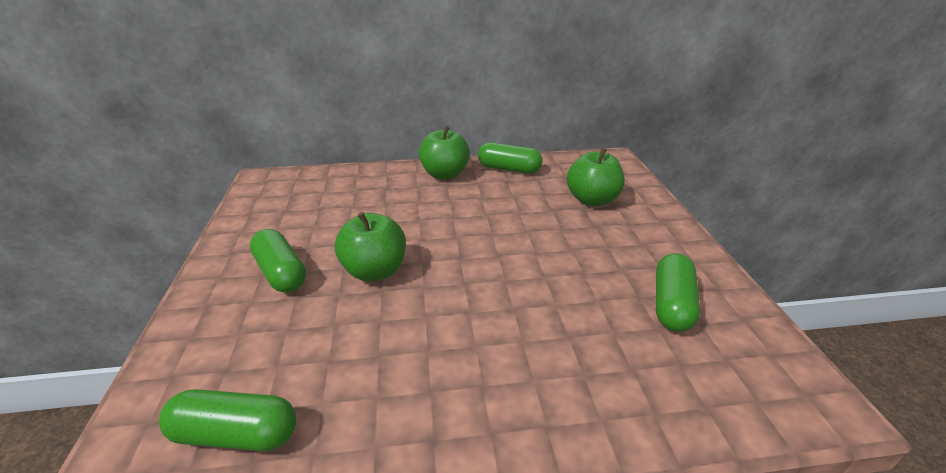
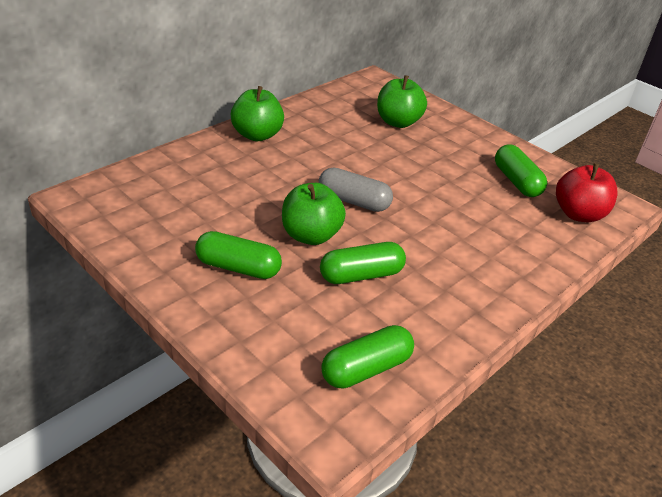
camera: 40 degrees left, 5 degrees up
green capsule [478,142,542,174] -> green capsule moved to [320,242,406,284]
none -> grey capsule [319,167,393,212]
none -> red apple [556,163,617,222]

